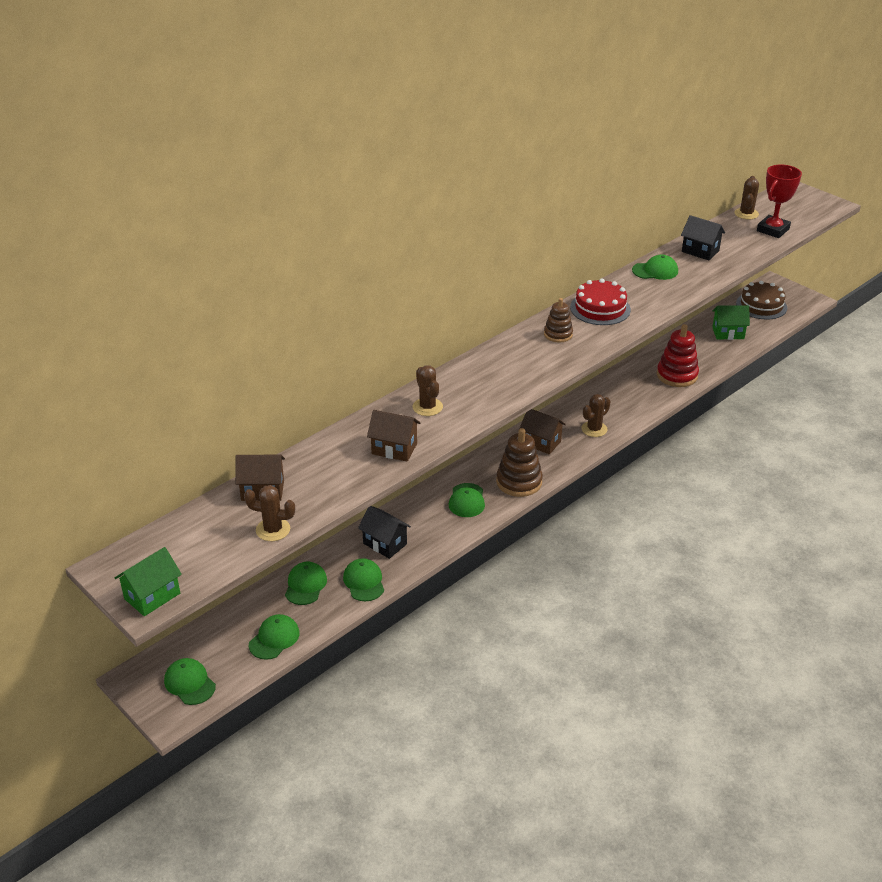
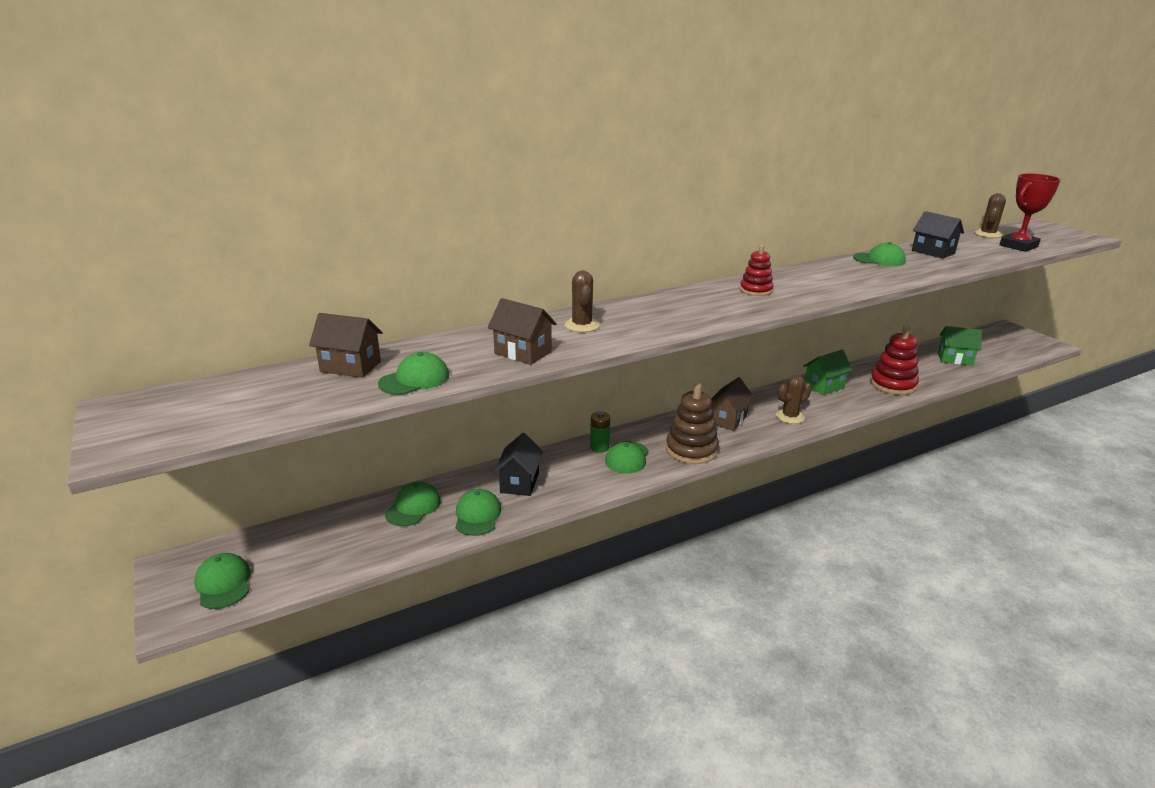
camera: 15 degrees right, 10 degrees down
green house [115,547,182,616] -> green house moved to [803,350,853,395]
brown cactus [244,485,295,541] -> none
green cap [249,614,300,660] -> green cap moved to [378,352,449,395]
black house [358,506,411,559] -> black house turned 45 degrees clockwise [494,433,543,496]
brown house [519,409,566,454] -> brown house turned 75 degrees clockwise [711,377,754,431]
brown stacking toy [544,298,573,342] -> red stacking toy [740,244,773,296]
red cake [570,279,631,325] -> none
brown cake [736,281,787,319] -> none
none -> green battery [590,412,610,453]

